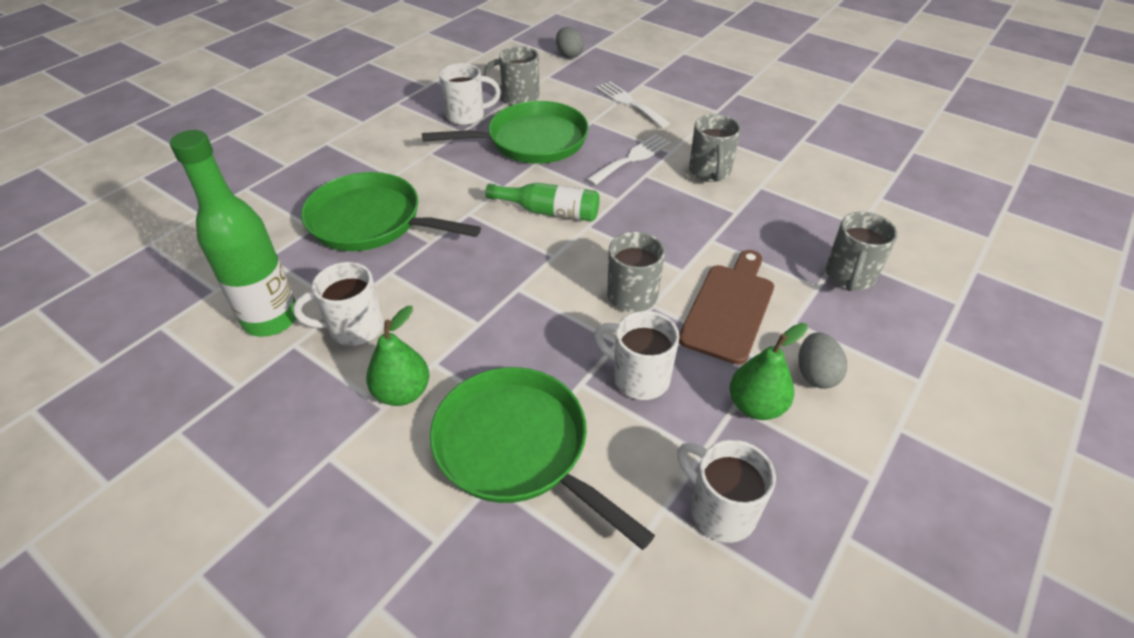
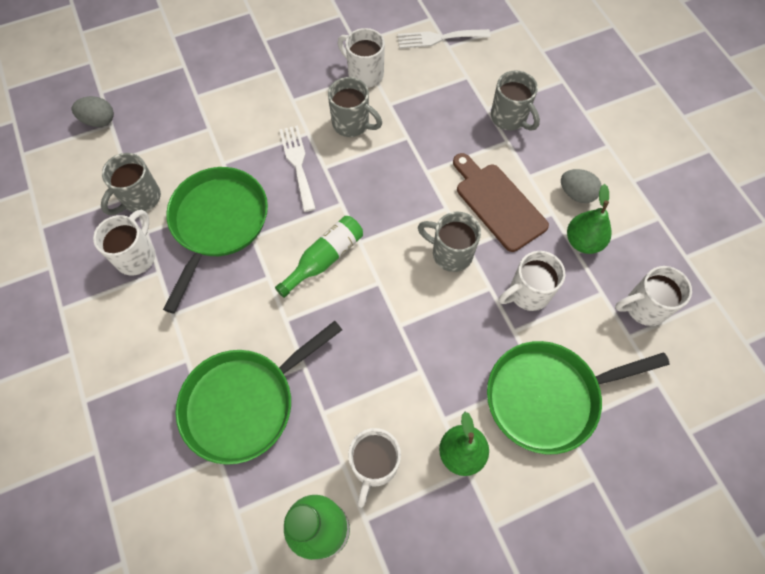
camera: 60 degrees left, 20 degrees up
white fork [596,82,670,128] -> white fork moved to [398,29,490,48]
none -> white mug [337,28,385,88]

